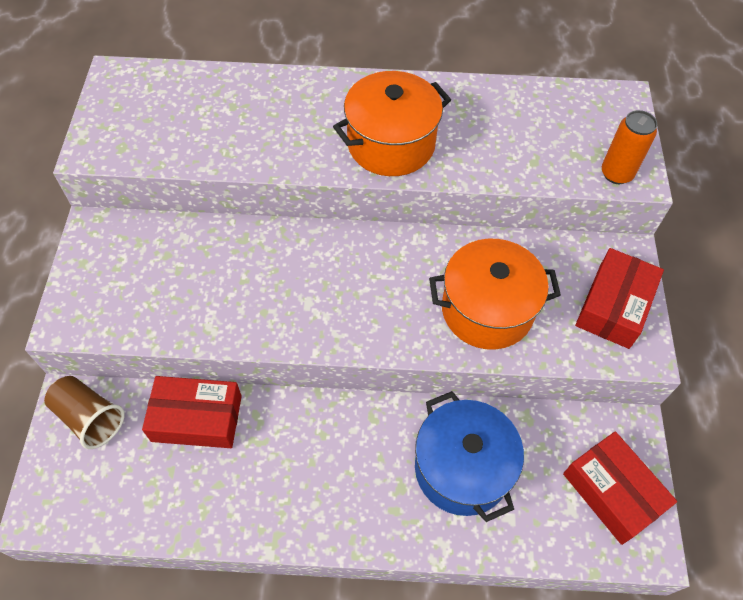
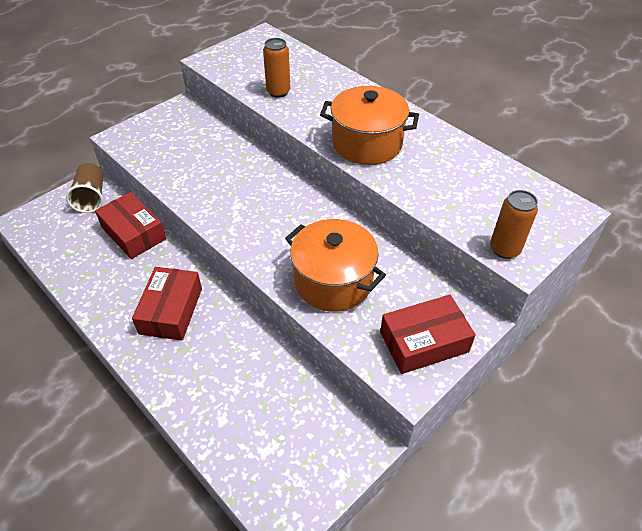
camera: 45 degrees right, 10 degrees down
blue pot [415,391,524,522] -> none
red box [563,431,677,545] -> red box moved to [132,267,202,341]
none -> orange can [263,38,290,98]

